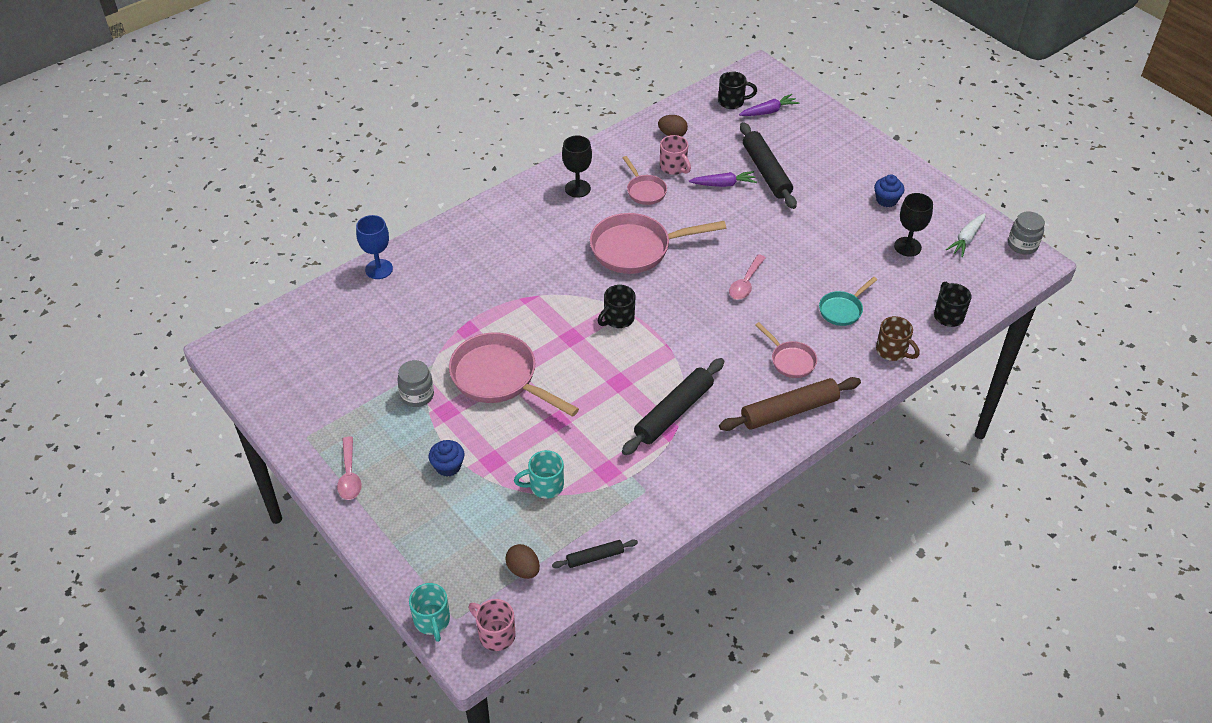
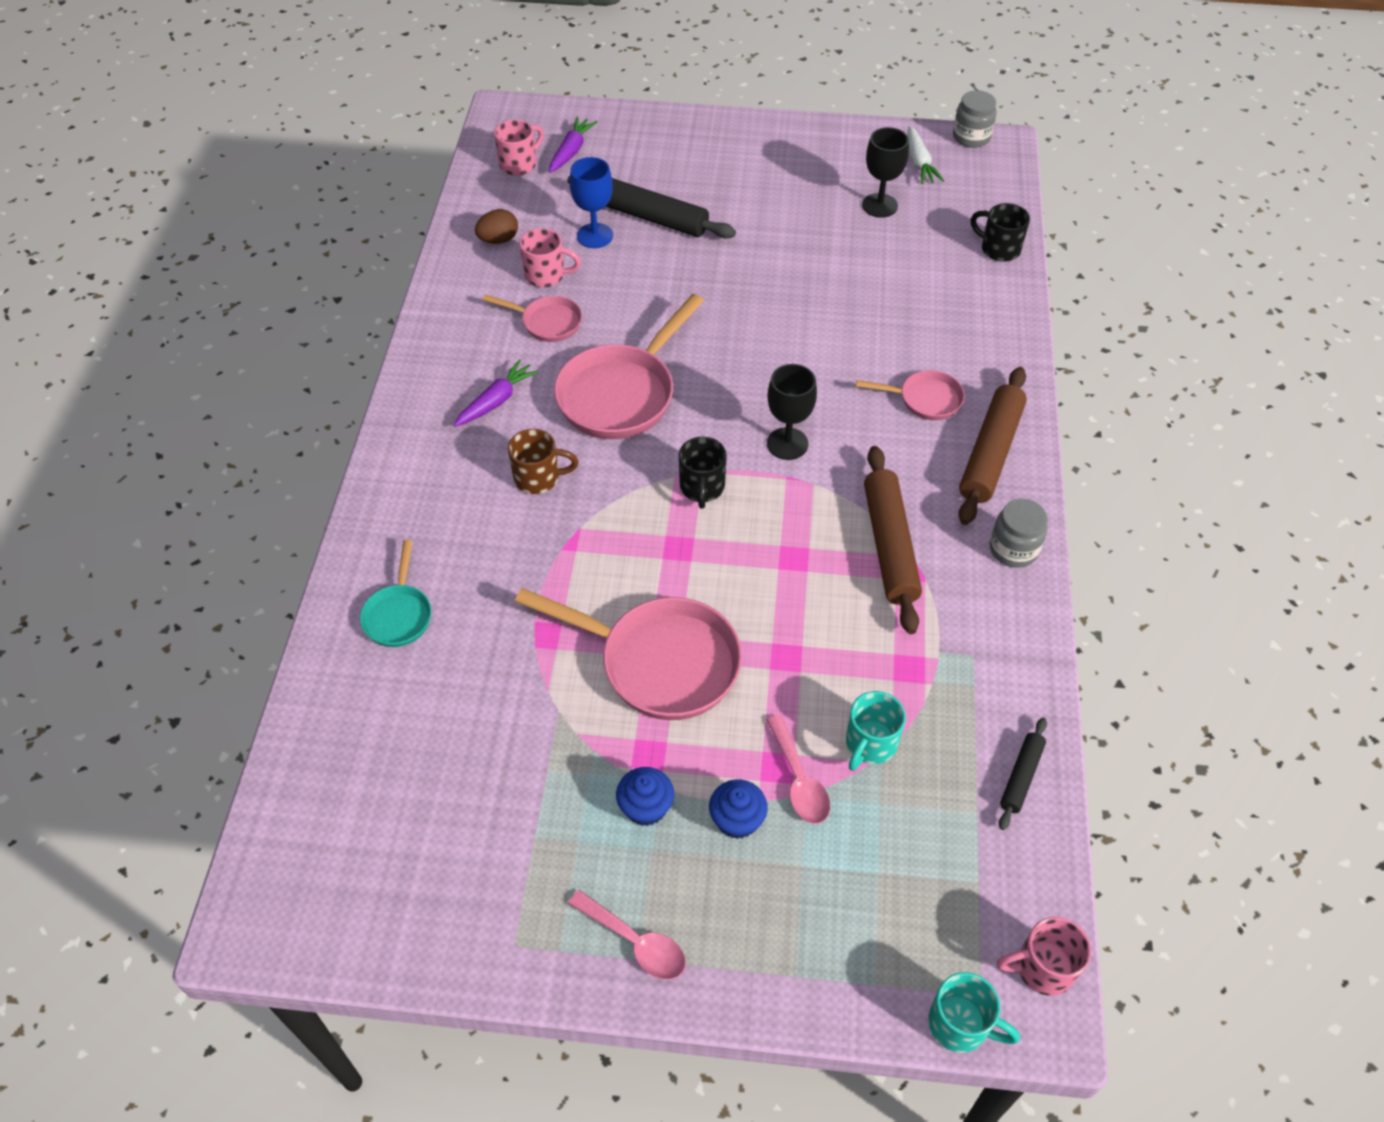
camera: 45 degrees left, 5 degrees up
blue goblet [356,215,393,279] -> blue goblet moved to [570,157,613,248]
grey jar [397,360,434,407] -> grey jar moved to [990,499,1048,568]
pink pan [449,332,579,417] -> pink pan turned 150 degrees counterclockwise [515,588,742,720]
brown egg [505,544,540,579] -> none
black goblet [562,136,592,198] -> black goblet moved to [767,364,817,460]
black rolling pin [622,358,724,455] -> brown rolling pin [864,446,922,634]
purple carrot [689,171,757,187] -> purple carrot moved to [454,359,539,427]
black mug [718,71,757,109] -> pink mug [494,120,544,175]
pink spoon [729,254,766,300] -> pink spoon moved to [766,714,830,824]
turquoise pan [819,277,877,326] -> turquoise pan moved to [360,540,431,647]
blue cupcake [874,174,904,207] -> blue cupcake moved to [616,767,674,826]
brown mug [876,316,920,361] -> brown mug moved to [508,429,579,494]

